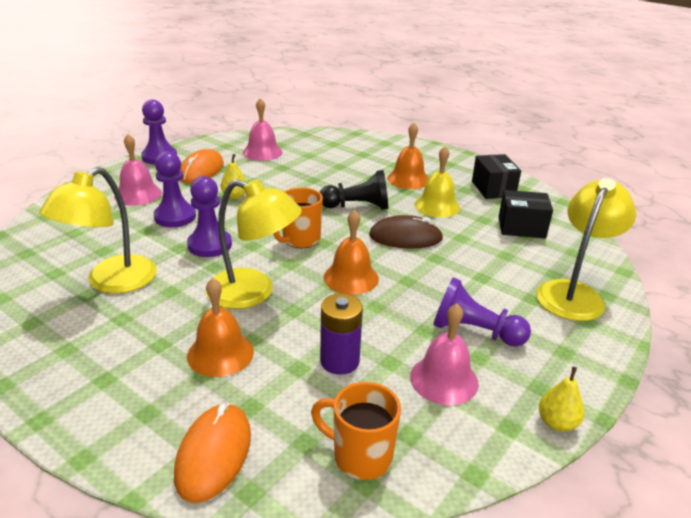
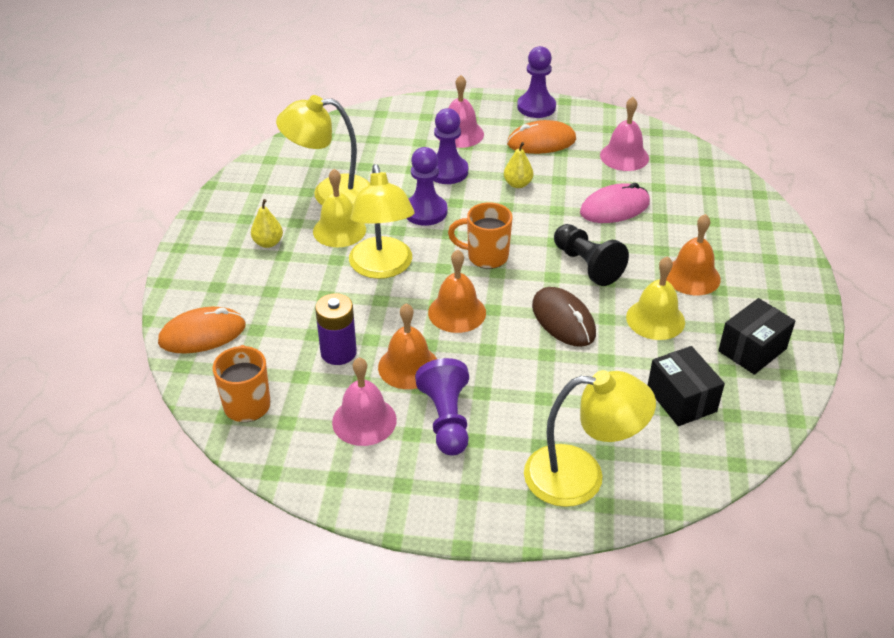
camera: 60 degrees right, 10 degrees up
orange bell [187,278,254,377] -> orange bell moved to [378,303,437,389]
yellow pear [539,367,584,432] -> yellow pear moved to [251,199,283,248]
none -> yellow bell [313,169,366,247]
none -> pink mouse [580,183,650,223]

